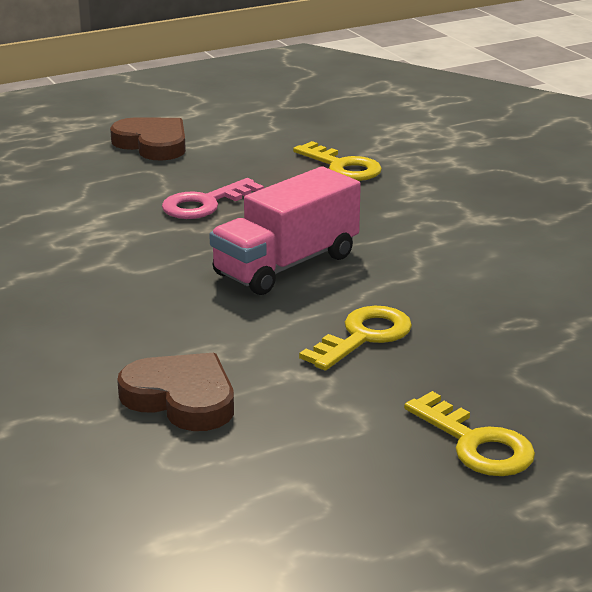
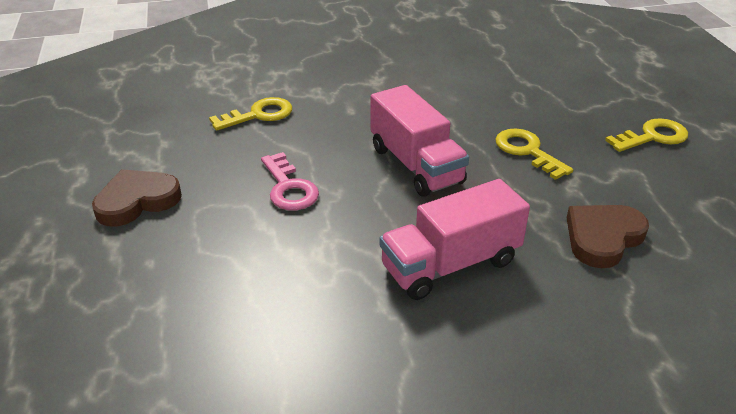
camera: 75 degrees left, 10 degrees up
none -> pink truck [380,179,530,300]

